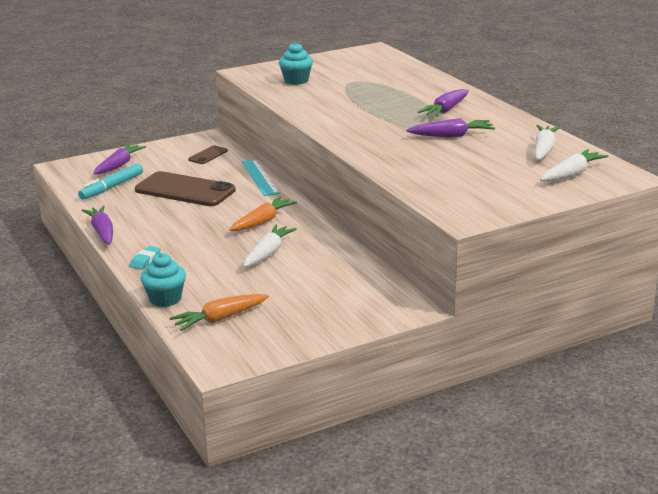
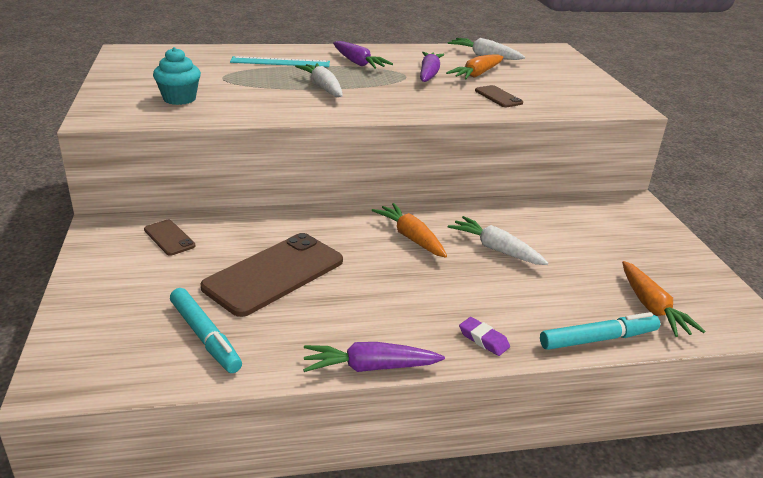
camera: 75 degrees left, 5 degrees up
purple carrot [93,144,146,174] -> none
turquoise eraser [130,246,161,270] -> purple eraser [459,317,510,356]
turquoise cupcake [140,253,186,307] -> turquoise marker [540,312,660,350]
turquoise ruler [242,159,280,196] -> turquoise ruler moved to [230,56,330,67]
white carrot [540,149,609,182] -> white carrot moved to [295,63,343,97]
none -> orange carrot [446,54,503,79]
none -> brown phone [475,85,523,107]

